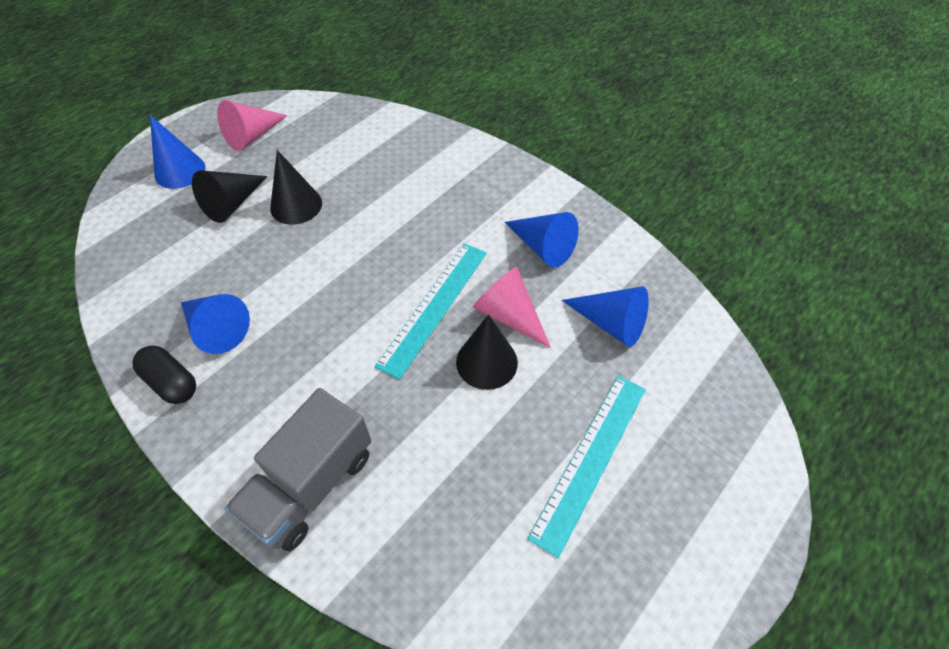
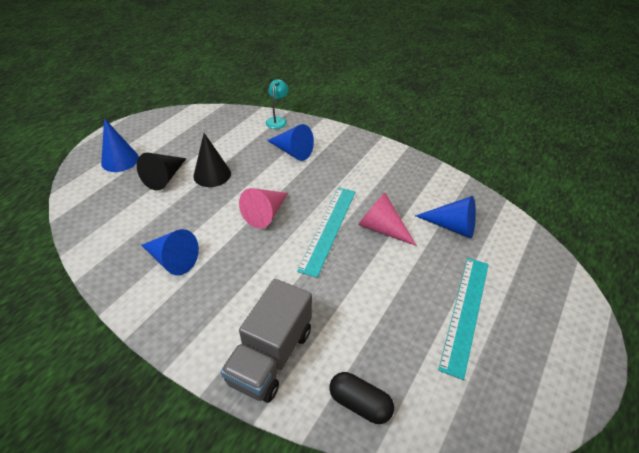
camera: 10 degrees left, 10 degrees down
black capsule [133,345,196,404] -> black capsule moved to [329,372,394,424]
pink cone [217,100,288,151] -> pink cone moved to [239,188,288,229]
black cone [456,314,518,390] -> none
blue cone [505,212,578,268] -> blue cone moved to [267,124,314,161]
none -> turquoise lamp [266,79,289,129]

